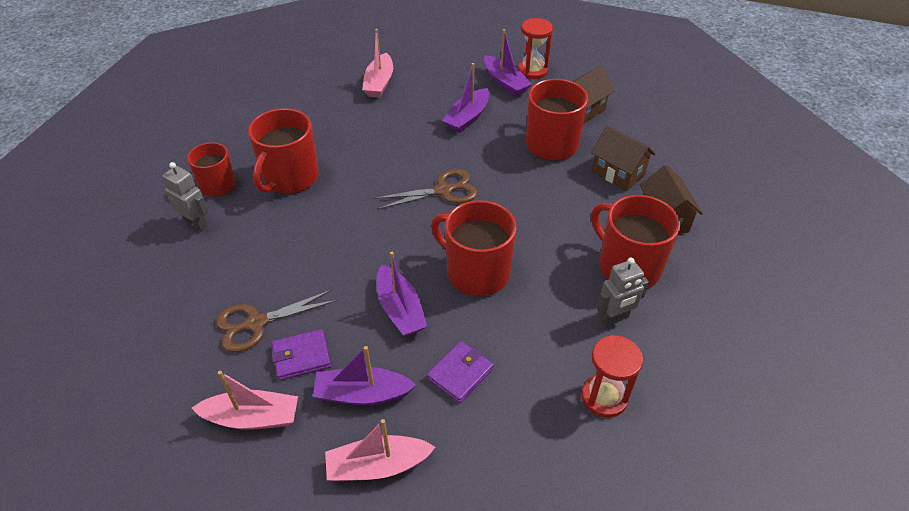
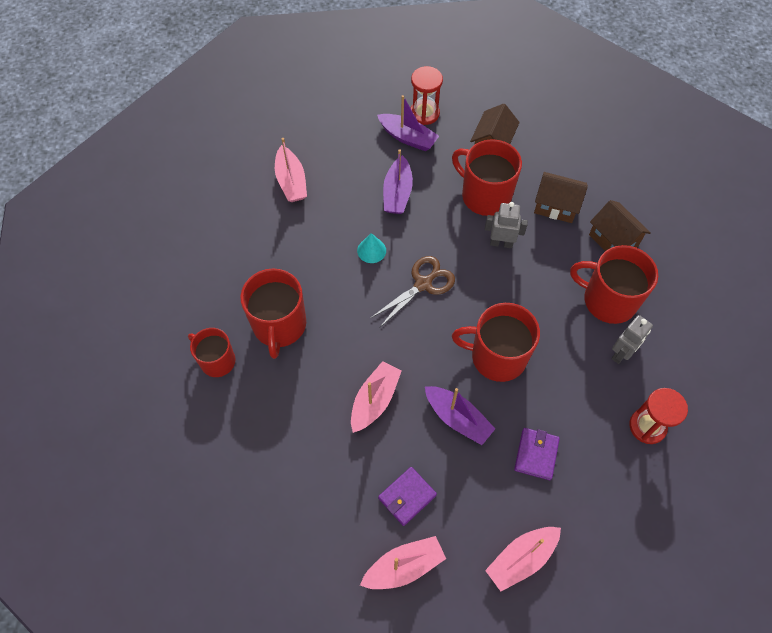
camera: 25 degrees left, 15 degrees up
grey robot [162,162,209,232] -> grey robot moved to [485,202,528,248]
brown scissors [216,290,337,352] -> none
purple boat [313,346,416,405] -> none
none -> pink boat [351,361,402,433]
none -> turquoise cone [357,233,386,263]

